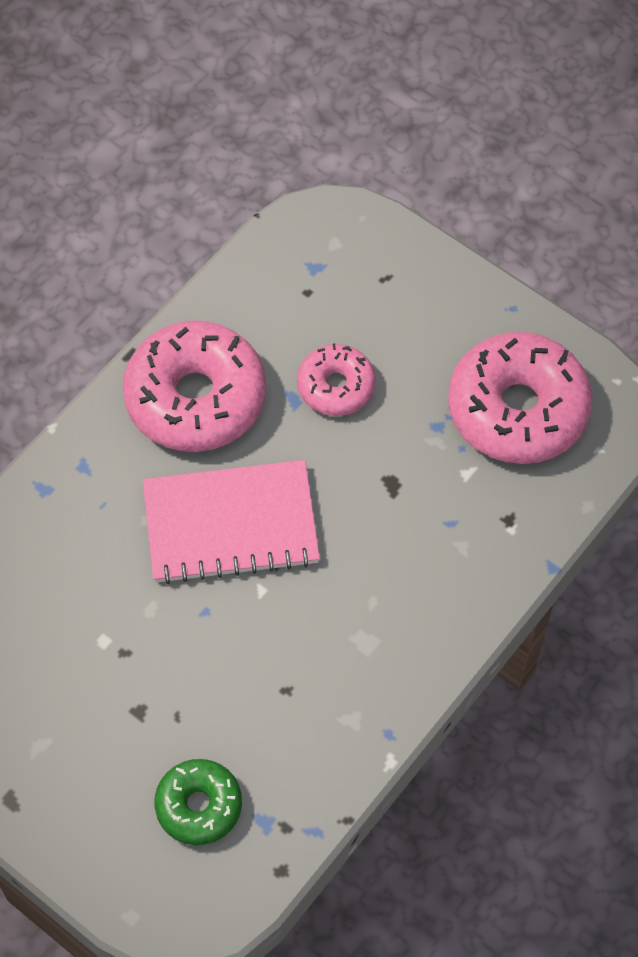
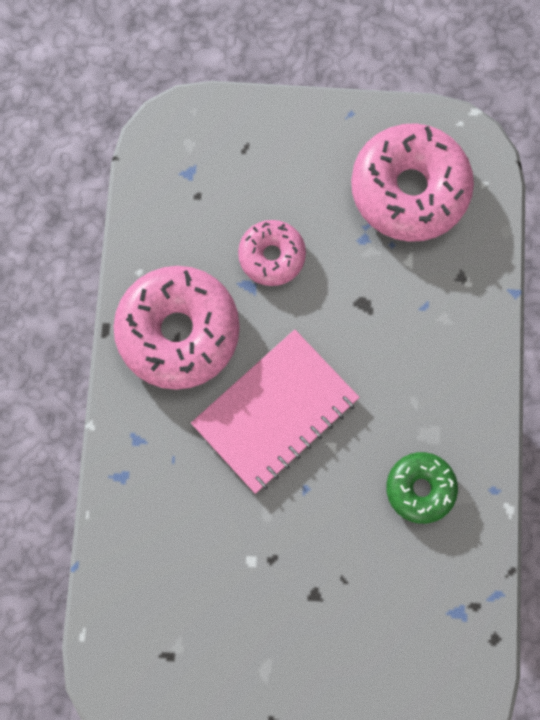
camera: 35 degrees left, 15 degrees up
green donut [154,759,242,845] -> green donut moved to [386,452,458,524]

